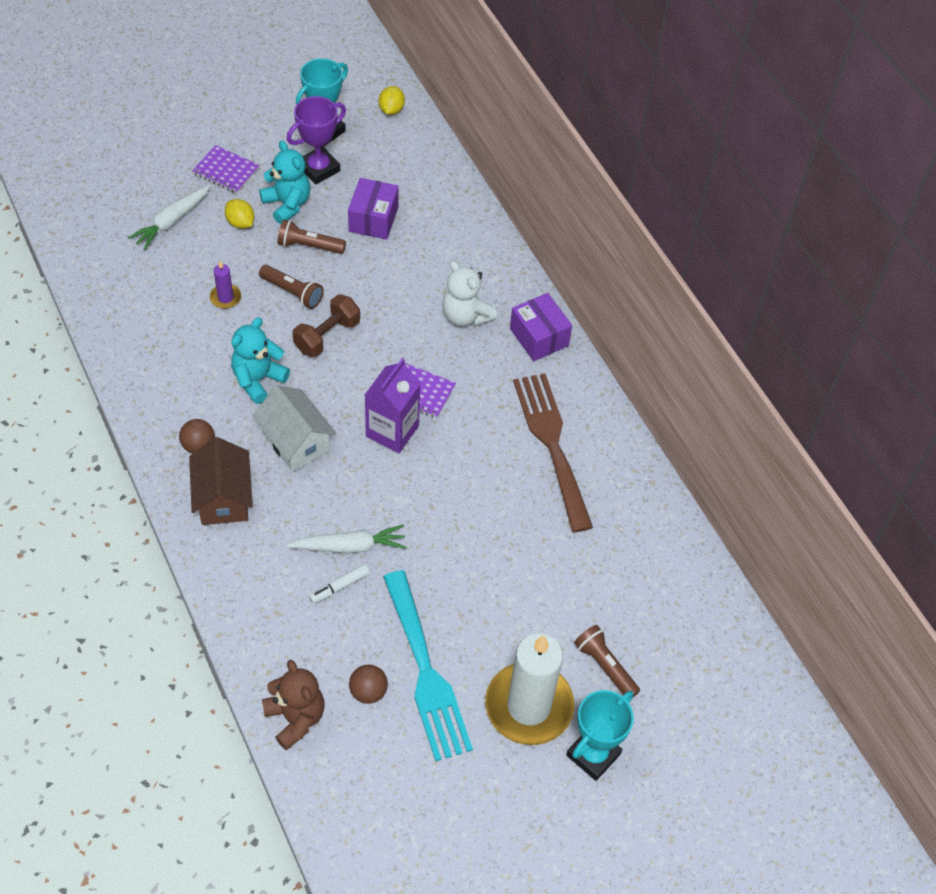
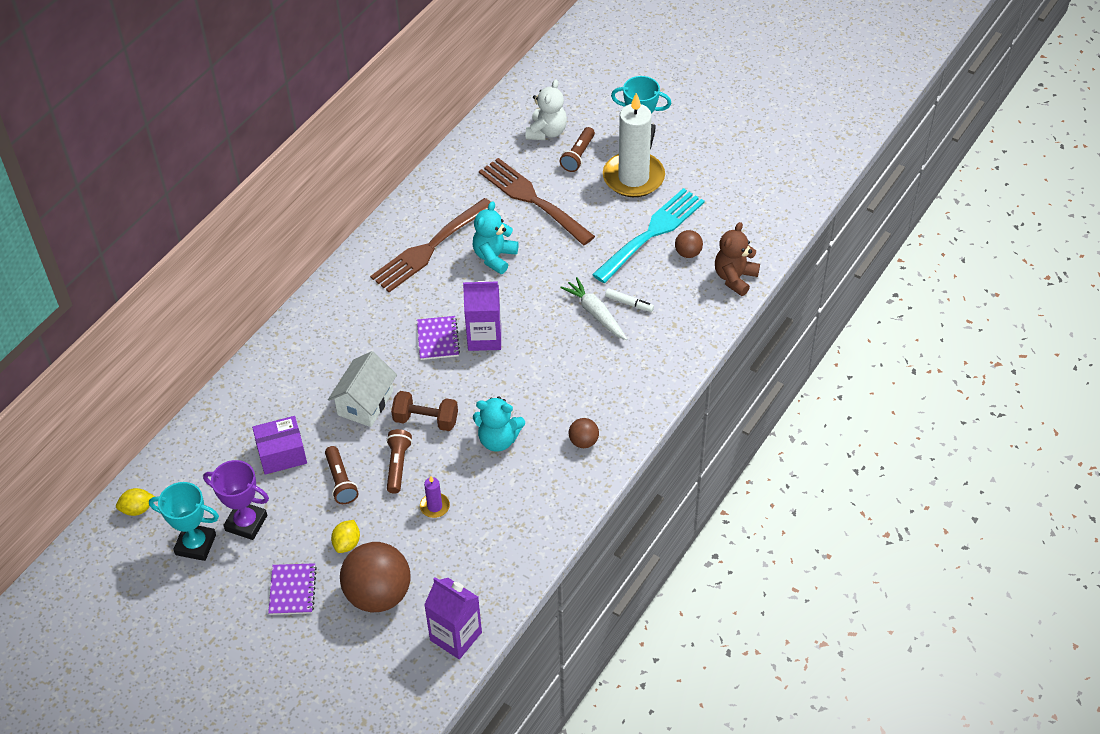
camera: 115 degrees left, 5 degrees down
white carrot [128,184,211,250] -> brown ball [340,542,411,612]
brown house [189,437,253,525] -> none
white house [253,385,336,472] -> white house moved to [328,351,397,427]
turquoise teddy bear [259,141,310,224] -> turquoise teddy bear moved to [473,201,519,274]
white teddy bear [442,261,497,327] -> white teddy bear moved to [526,79,567,140]
purple box [510,293,572,361] -> none
none -> purple carton [424,577,482,659]
none -> brown fork [479,158,595,245]

